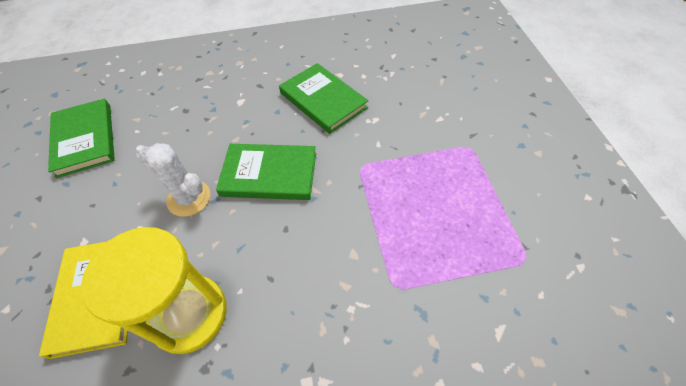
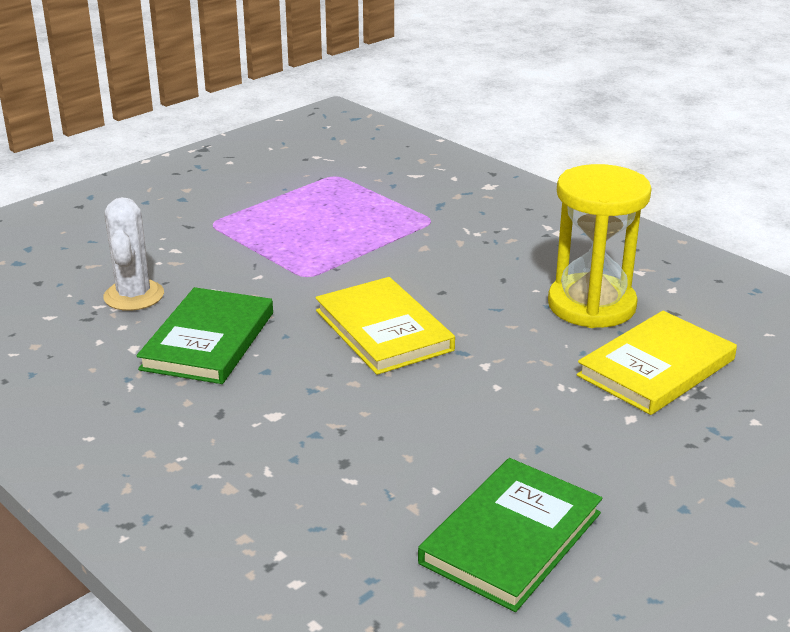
camera: 125 degrees left, 25 degrees down
white cactus [135,143,210,217] -> white cactus moved to [103,197,164,311]
green book [216,144,316,200] -> yellow book [315,277,455,375]

